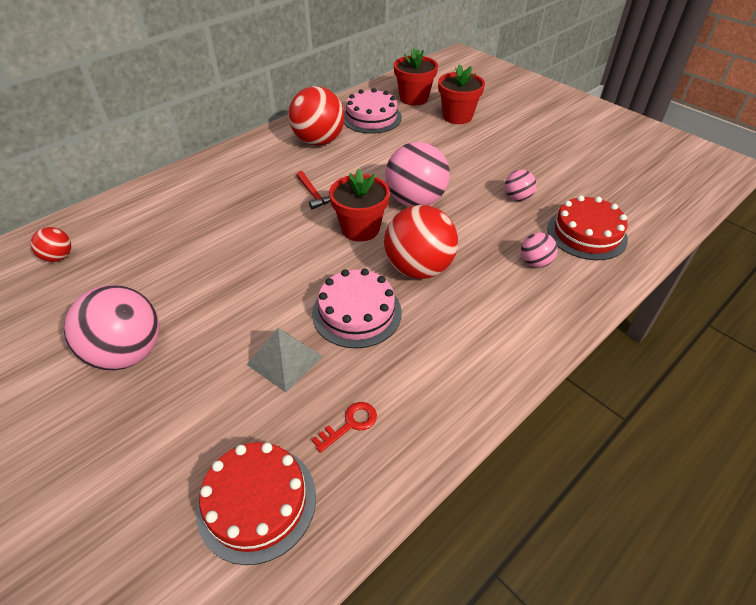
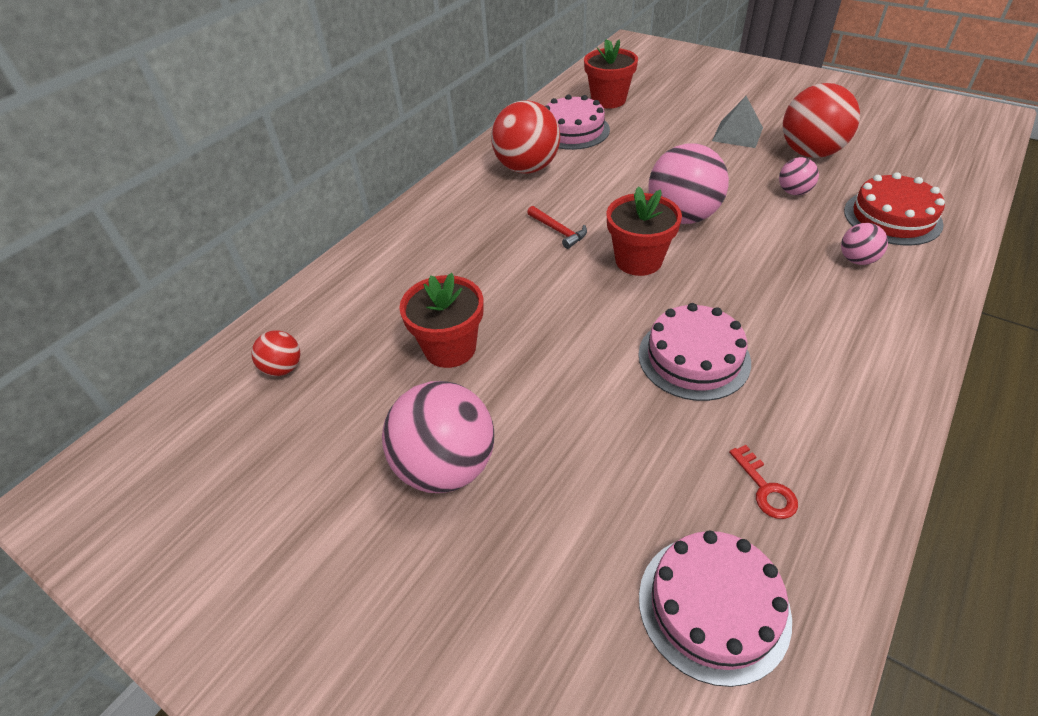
camera: 10 degrees left, 0 degrees up
red cake [196,442,316,565] -> pink cake [639,531,792,687]
grey pyramid [247,328,323,392] -> grey pyramid moved to [712,96,763,148]
red key [311,402,377,453] -> red key turned 120 degrees clockwise [729,445,798,519]
red ball [384,205,458,279] -> red ball moved to [783,83,860,158]
red flower pot [438,64,485,124] -> red flower pot moved to [399,273,484,368]

